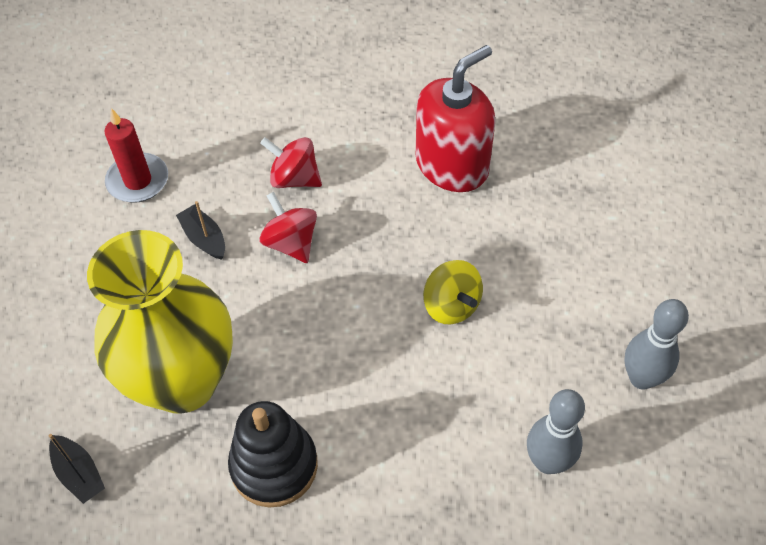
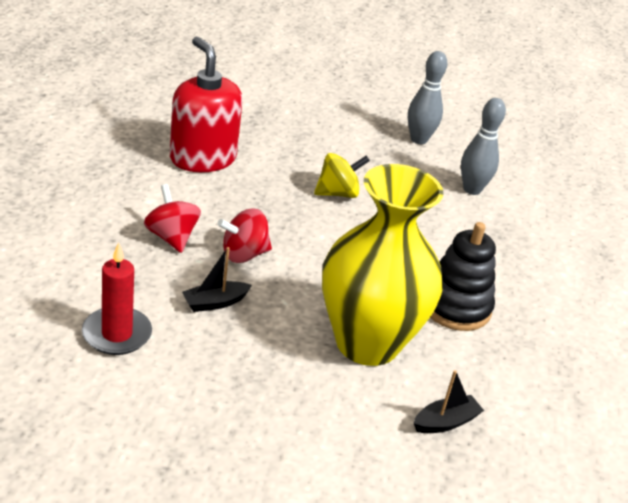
camera: 85 degrees left, 20 degrees down
red spinning top [260,137,322,188] -> red spinning top turned 120 degrees clockwise [144,184,201,253]

